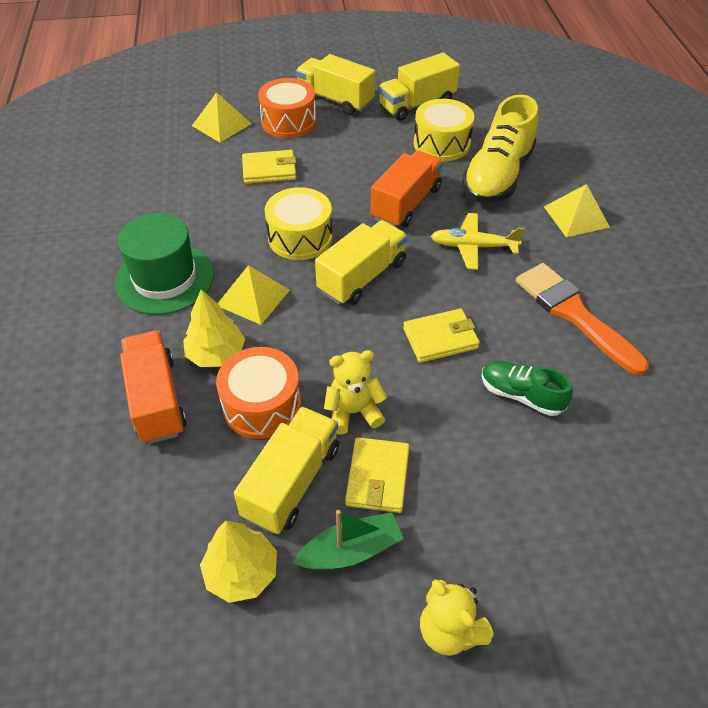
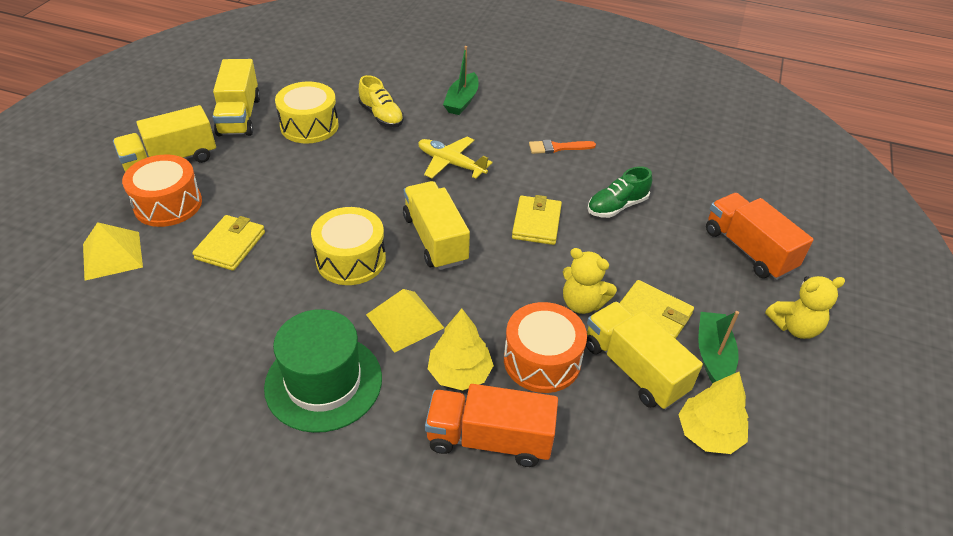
camera: 65 degrees left, 5 degrees down
yellow teddy bear [324,350,387,434] -> yellow teddy bear turned 75 degrees counterclockwise [563,248,617,314]
orange truck [371,151,443,227] -> orange truck moved to [706,193,813,280]
yellow plane [431,213,525,270] -> yellow plane turned 90 degrees clockwise [418,137,493,179]
yellow shoe [462,94,538,203] -> yellow shoe [358,75,404,127], size x0.55
orange brush [516,263,649,375] -> orange brush [529,140,596,154], size x0.51
yellow pyramid [544,184,610,237] -> green boat [443,46,478,115]

